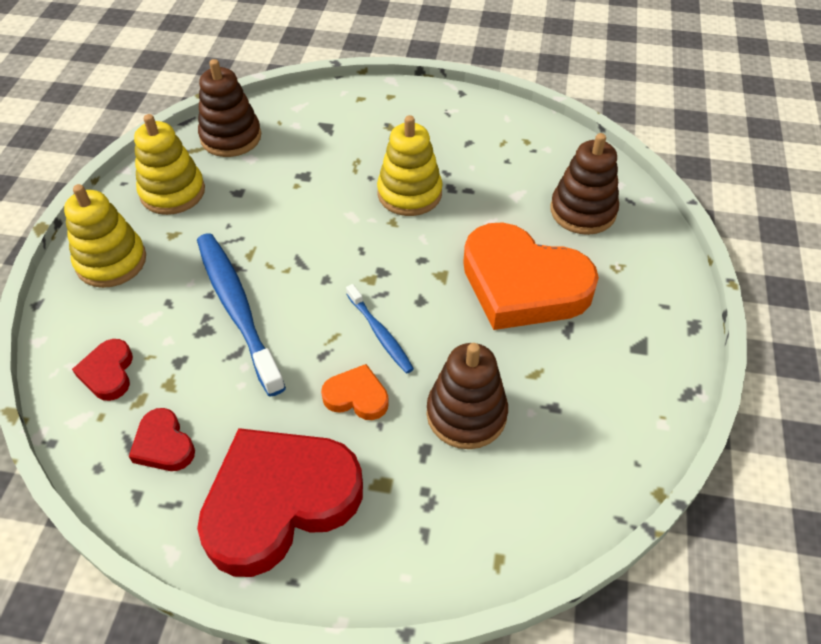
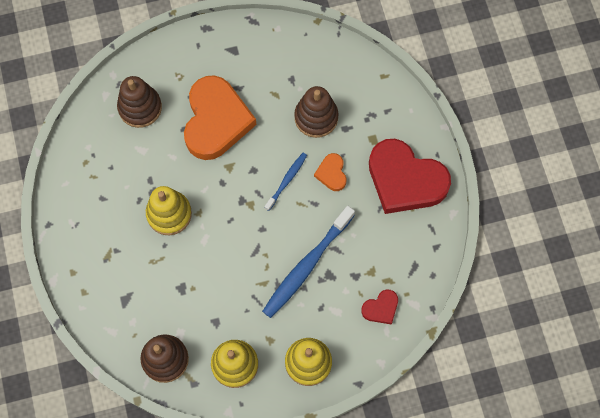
camera: 115 degrees left, 20 degrees up
red heart [129,408,195,471] -> none

